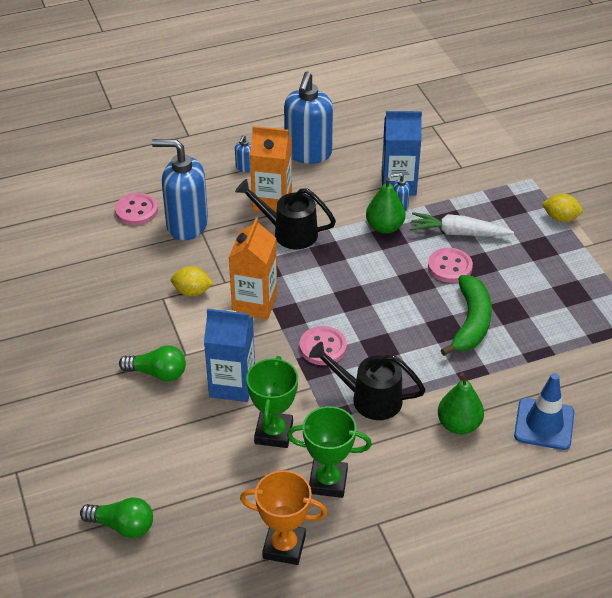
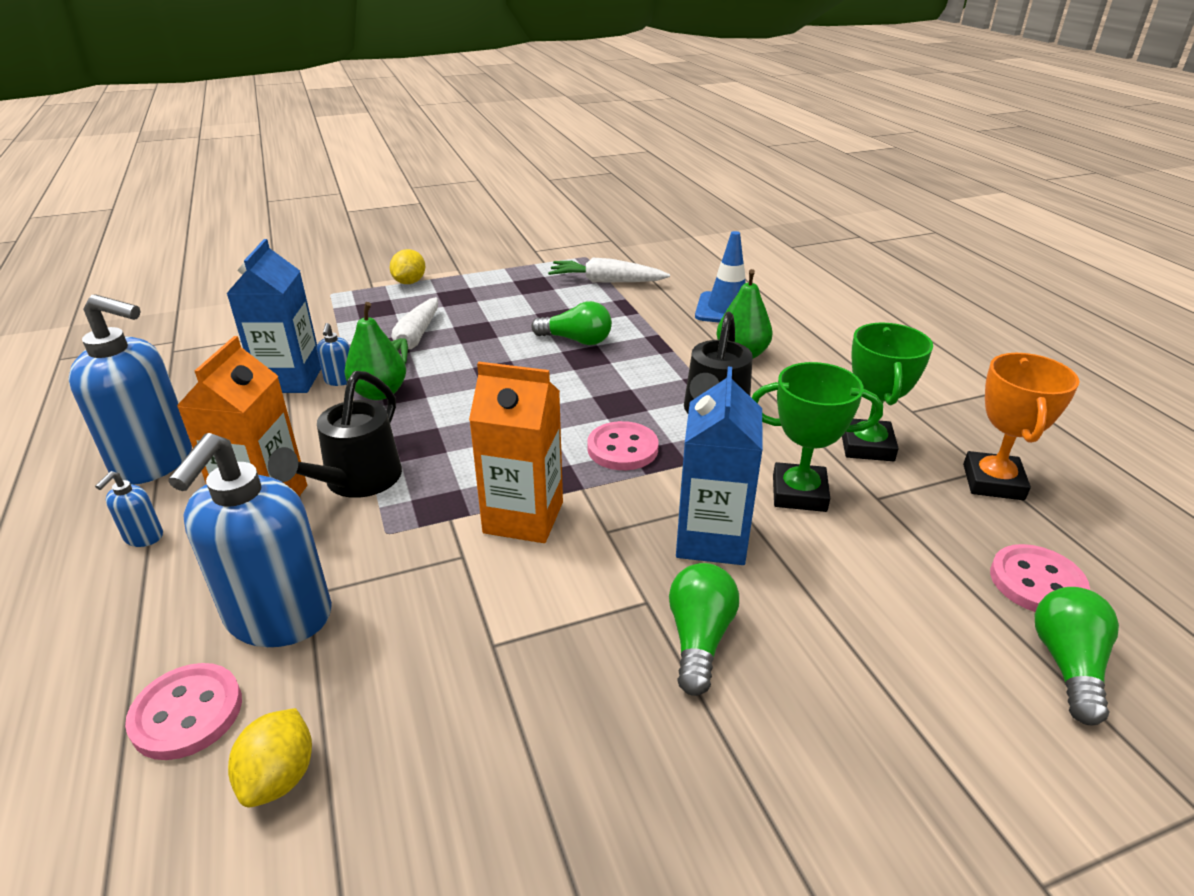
camera: 90 degrees left, 10 degrees down
yellow lemon [171,266,214,296] -> yellow lemon moved to [228,708,312,808]
blue soap dispenser [235,135,251,172] -> blue soap dispenser turned 90 degrees clockwise [95,471,163,547]
pink button [428,248,473,283] -> pink button moved to [990,544,1090,612]
green banana [441,275,492,356] -> green light bulb [531,301,612,345]
none -> white carrot [548,258,670,282]

